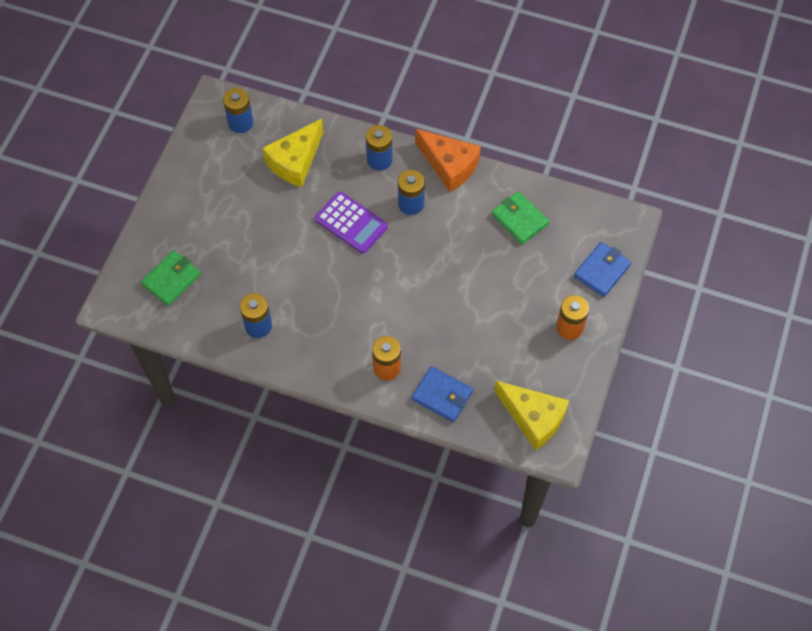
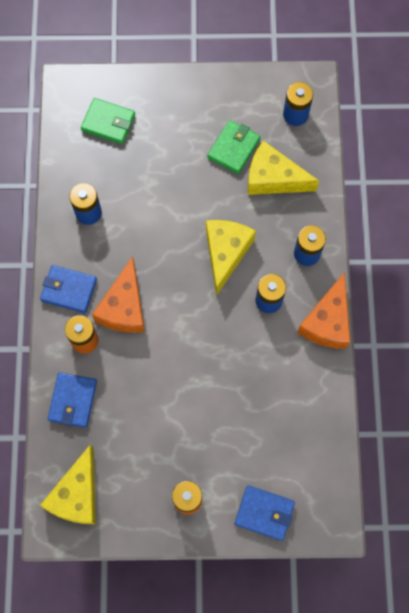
camera: 70 degrees right, 10 degrees up
purple calculator [315,192,388,254] -> yellow cheese [206,220,256,296]
green wallet [492,191,549,244] -> green wallet moved to [207,120,260,174]
none -> blue wallet [40,265,97,313]
none -> orange cheese [92,256,145,333]

